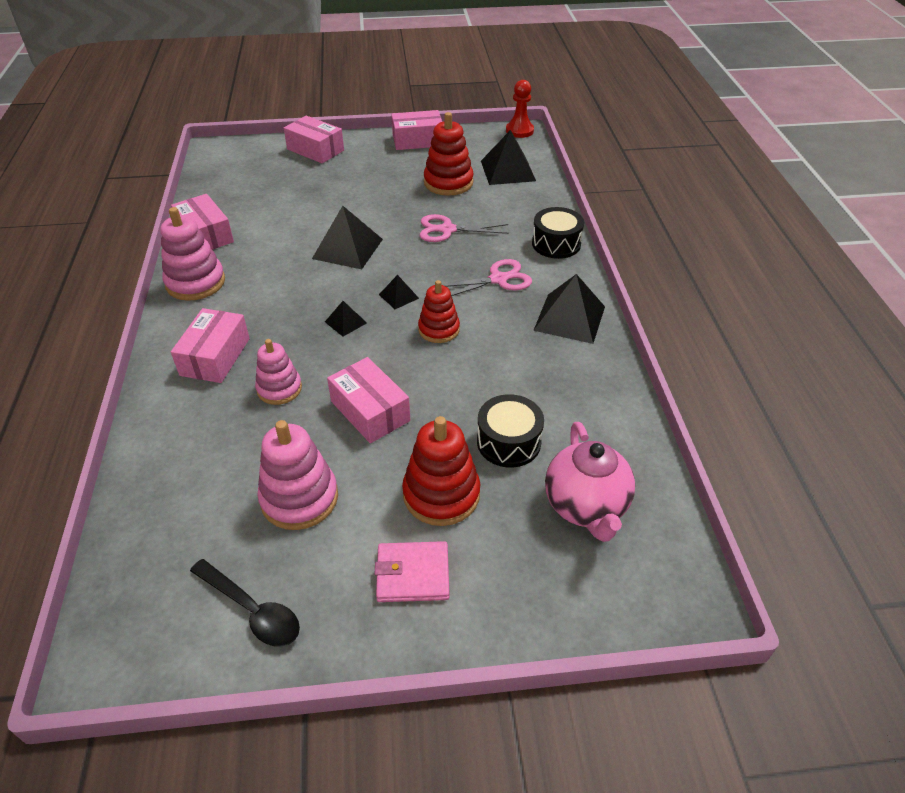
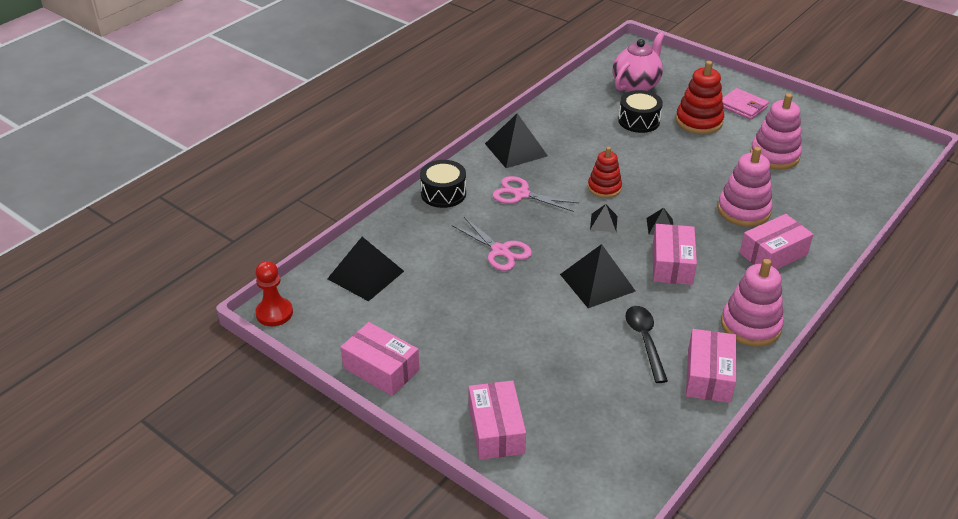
camera: 135 degrees left, 5 degrees down
black spoon [190,559,300,646] -> black spoon moved to [625,306,668,383]
pink stacking toy [255,339,302,405] -> pink stacking toy [718,146,773,227], size x1.51
pink box [327,357,410,443] -> pink box moved to [653,224,697,285]
red stacking toy [424,112,474,196] -> none

